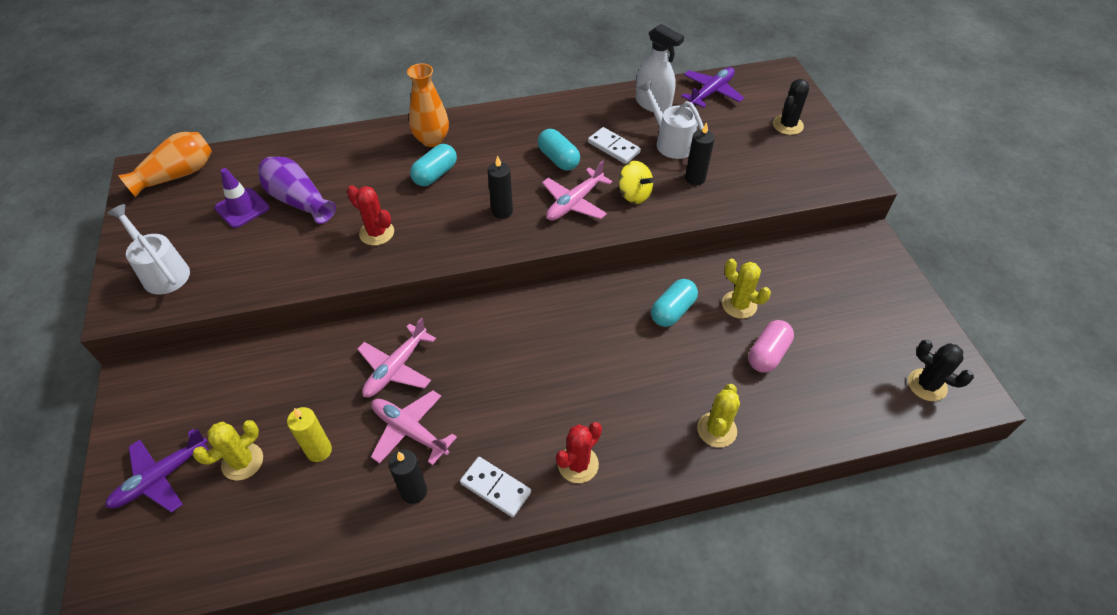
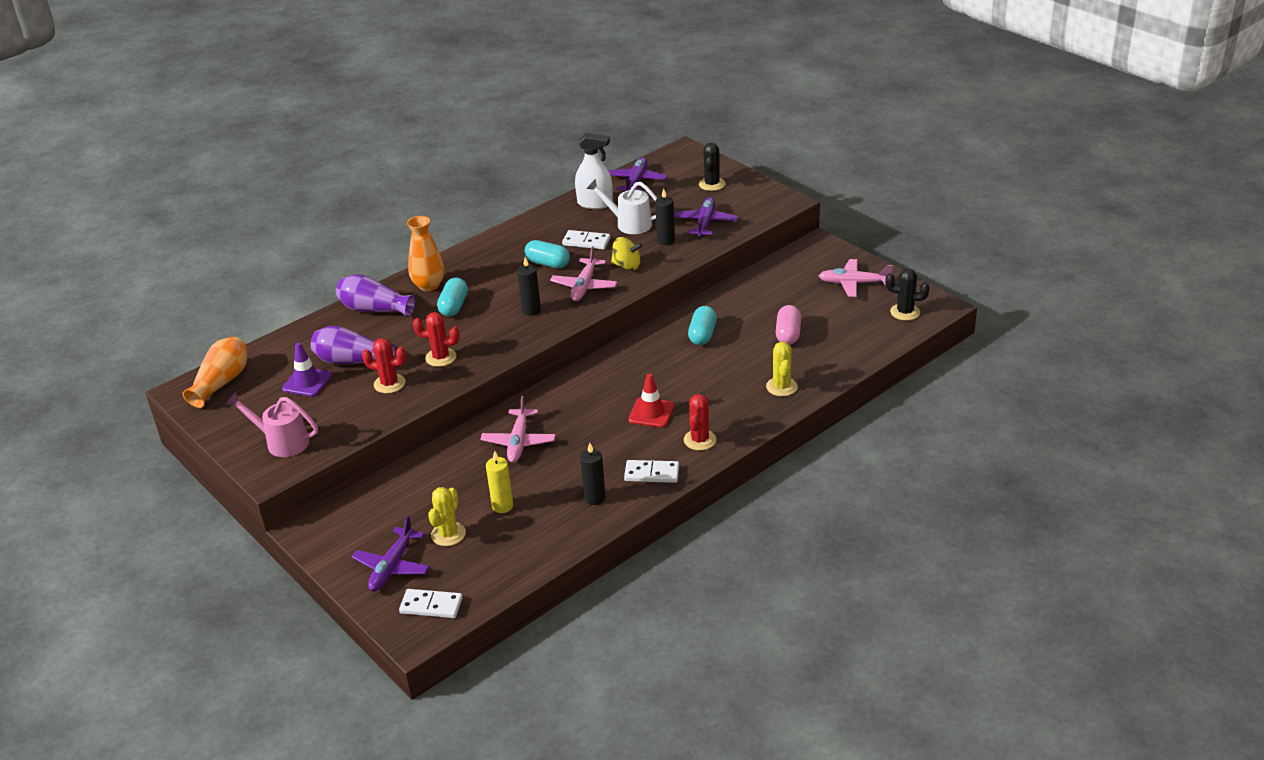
camera: 25 degrees left, 15 degrees down
white watering can [107,204,190,295] -> pink watering can [226,392,318,457]
pink plane [371,390,457,465] -> pink plane moved to [819,259,893,297]
yellow cactus [722,259,771,319] -> none
none -> purple vase [336,274,415,317]
none -> red cactus [362,338,407,393]
none -> white domino [399,589,463,618]
none -> red traffic cone [628,373,674,428]
none -> purple plane [674,197,738,237]

